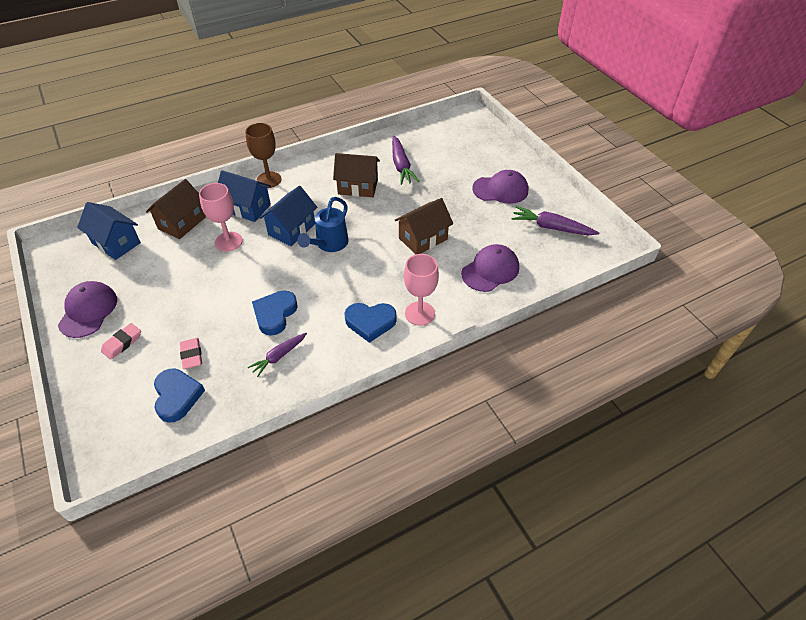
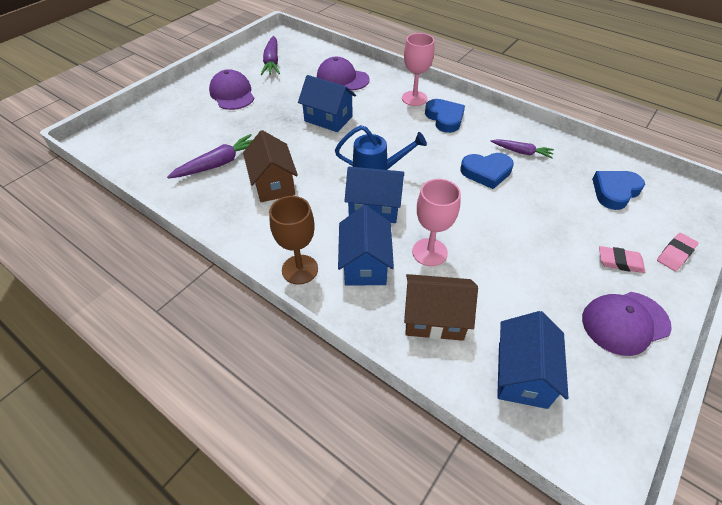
camera: 115 degrees left, 0 degrees up
pink eraser [180,338,202,369] -> pink eraser moved to [657,233,698,271]
brown house [394,198,453,254] -> blue house [298,75,356,132]

